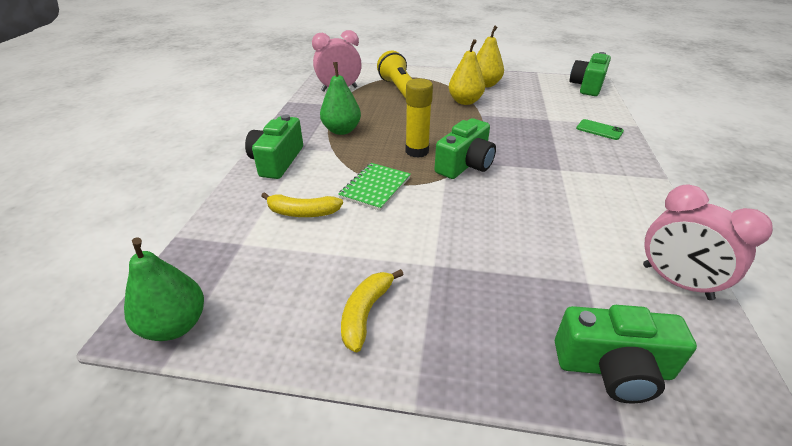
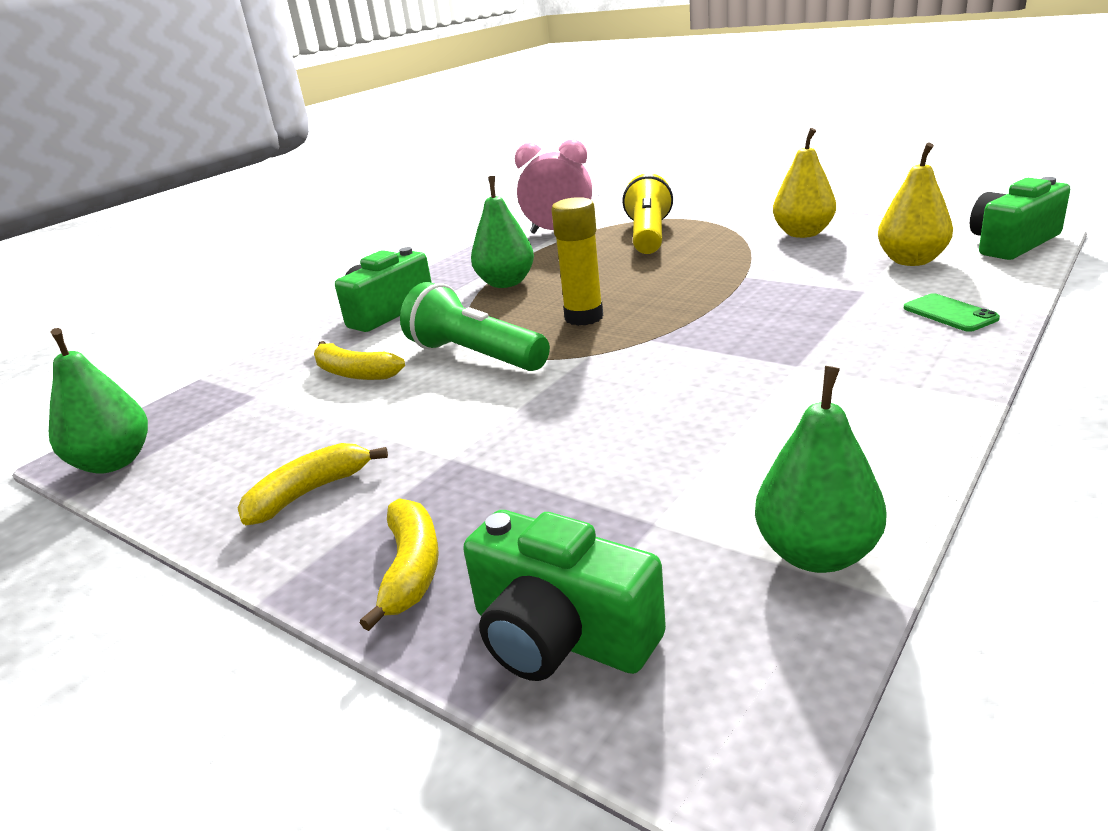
camera: 30 degrees right, 10 degrees down
green notebook [338,163,411,211] -> green flashlight [400,282,550,371]
green camera [434,118,496,179] -> none
yellow pear [449,39,485,105] -> yellow pear moved to [878,143,953,266]
pink clock [643,185,773,300] -> green pear [755,366,887,573]
none -> yellow banana [360,498,439,631]

